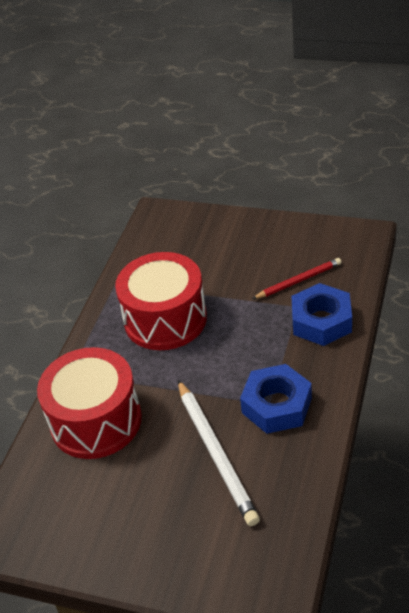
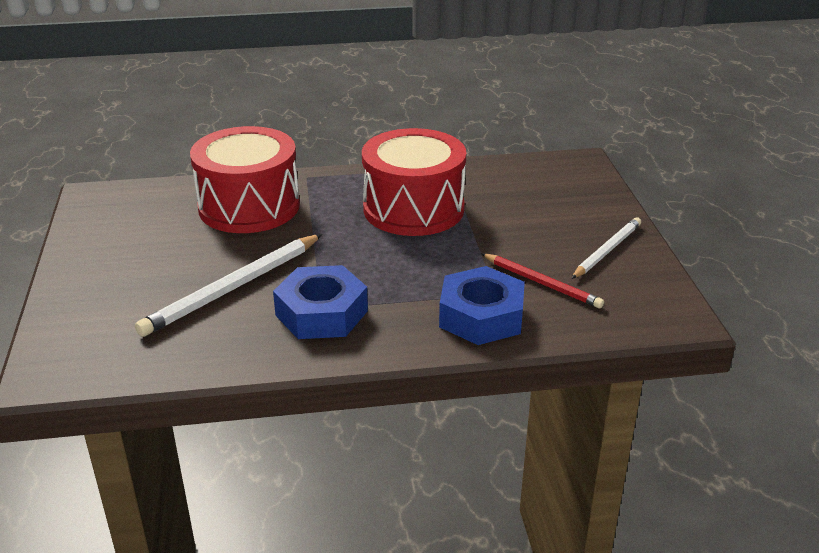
camera: 60 degrees right, 10 degrees down
none -> white pencil [571,217,641,279]

